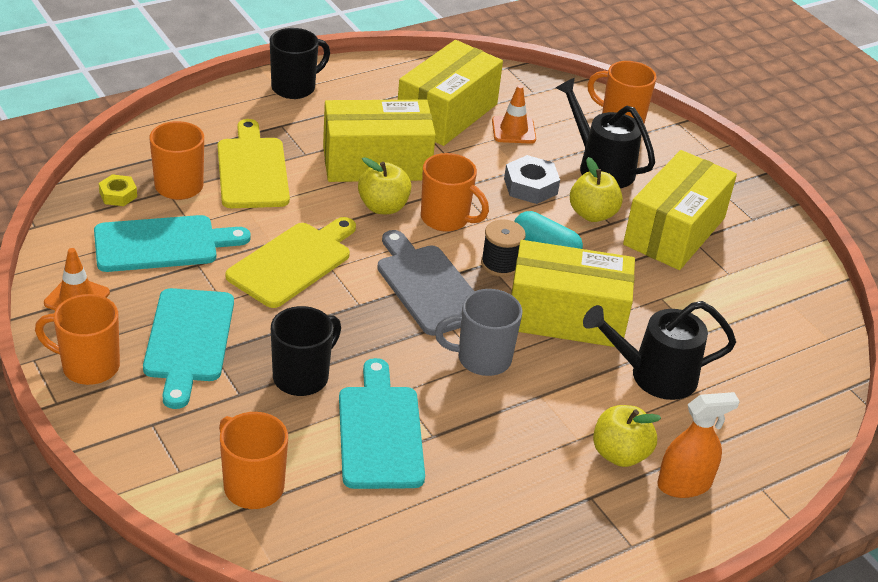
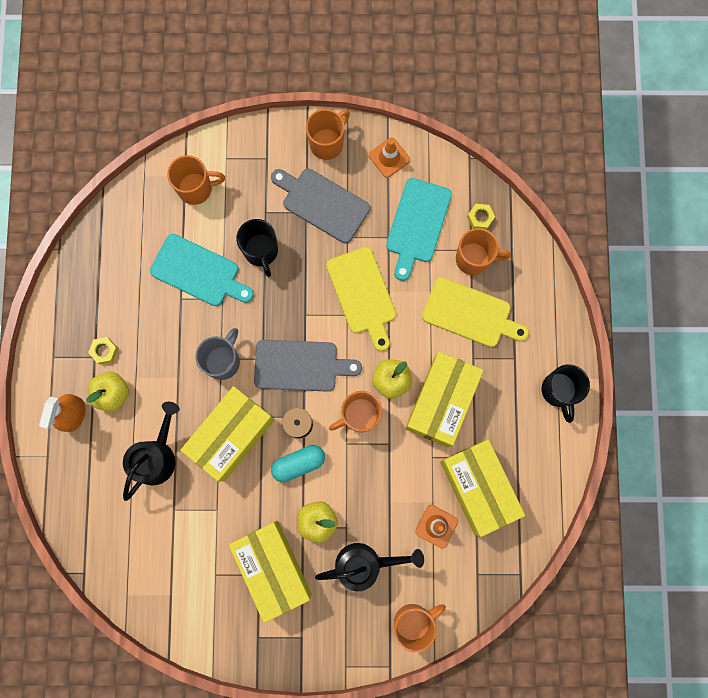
camera: 125 degrees right, 40 degrees up
turquoise cutting board [143,288,234,409] -> grey cutting board [271,168,370,243]
grey nut [504,155,560,204] -> none
none -> yellow nut [88,337,118,364]

